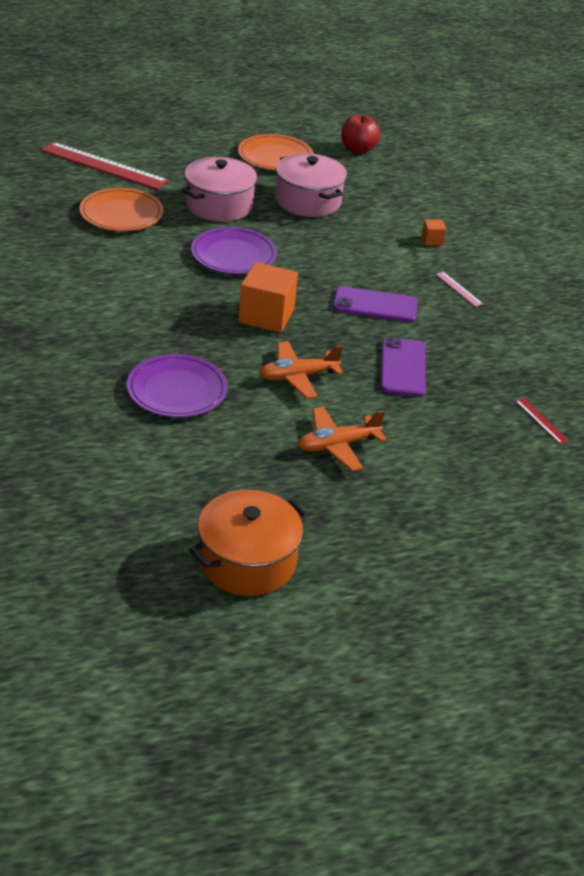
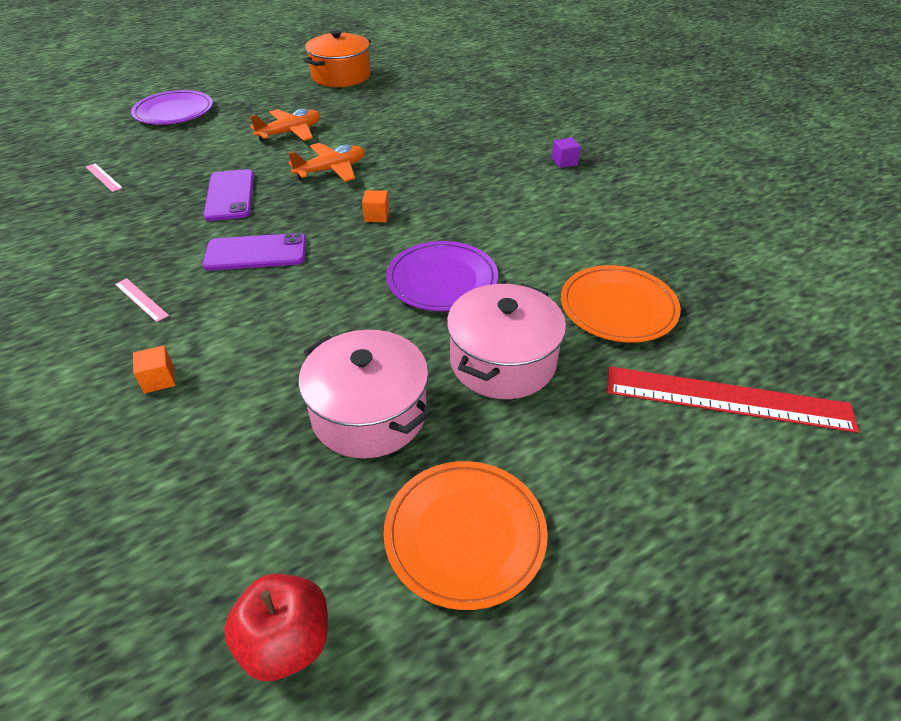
camera: 170 degrees right, 5 degrees up
purple plate [127,354,228,418] -> purple plate moved to [131,90,213,125]
orange cube [238,262,298,333] -> orange cube [362,190,389,222], size x0.47
red ruler [515,398,569,444] -> pink ruler [86,163,123,192]
none -> purple cube [552,137,581,168]

